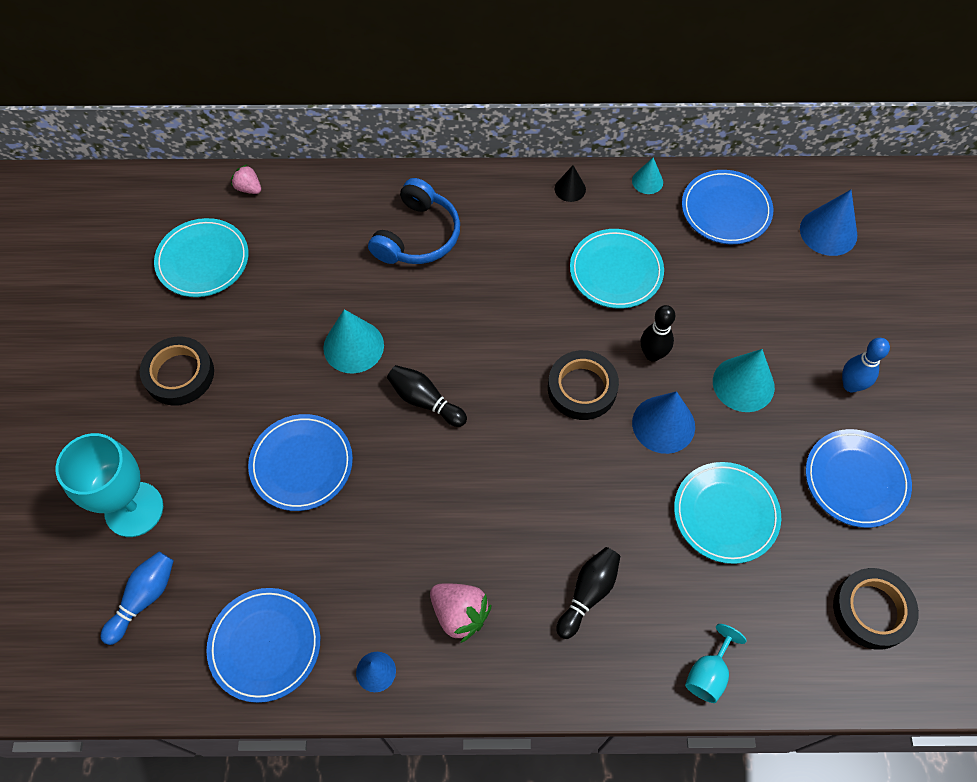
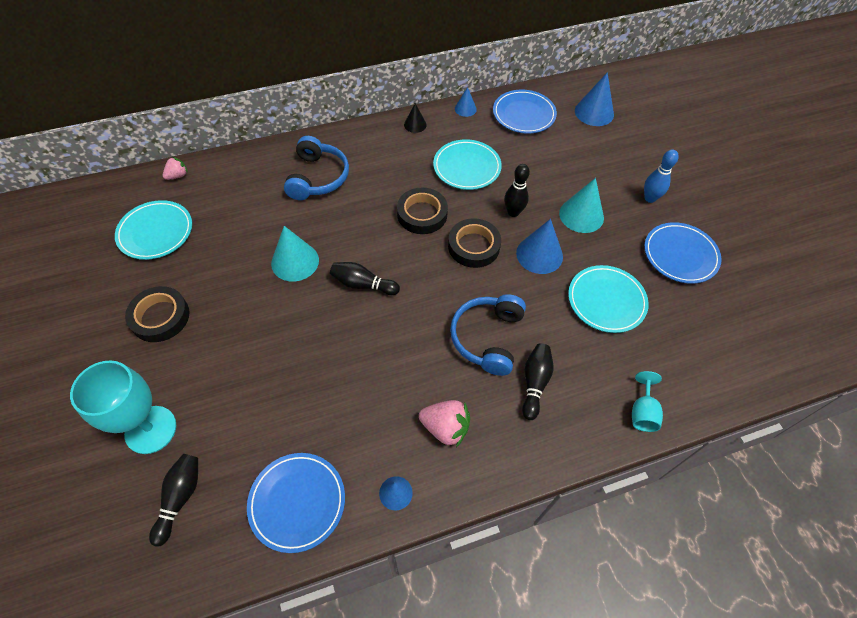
camera: 20 degrees left, 5 degrees down
blue bowling pin [101,552,174,645] -> black bowling pin [149,454,198,547]
pink strawberry [231,164,261,194] -> pink strawberry turned 120 degrees clockwise [163,157,188,180]
blue plate [248,414,353,511] -> none
turquoise cone [632,157,663,194] -> blue cone [455,87,477,117]
black tape [833,568,919,650] -> black tape moved to [397,188,448,234]
none -> blue headphones [450,294,526,376]

